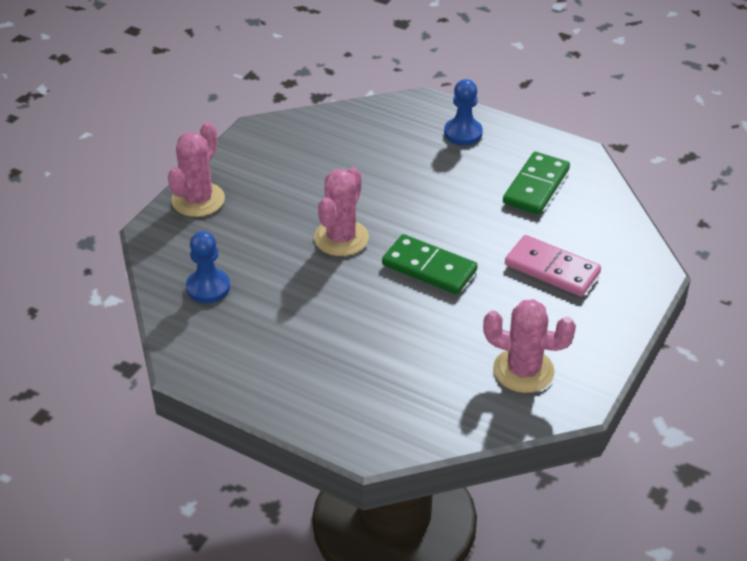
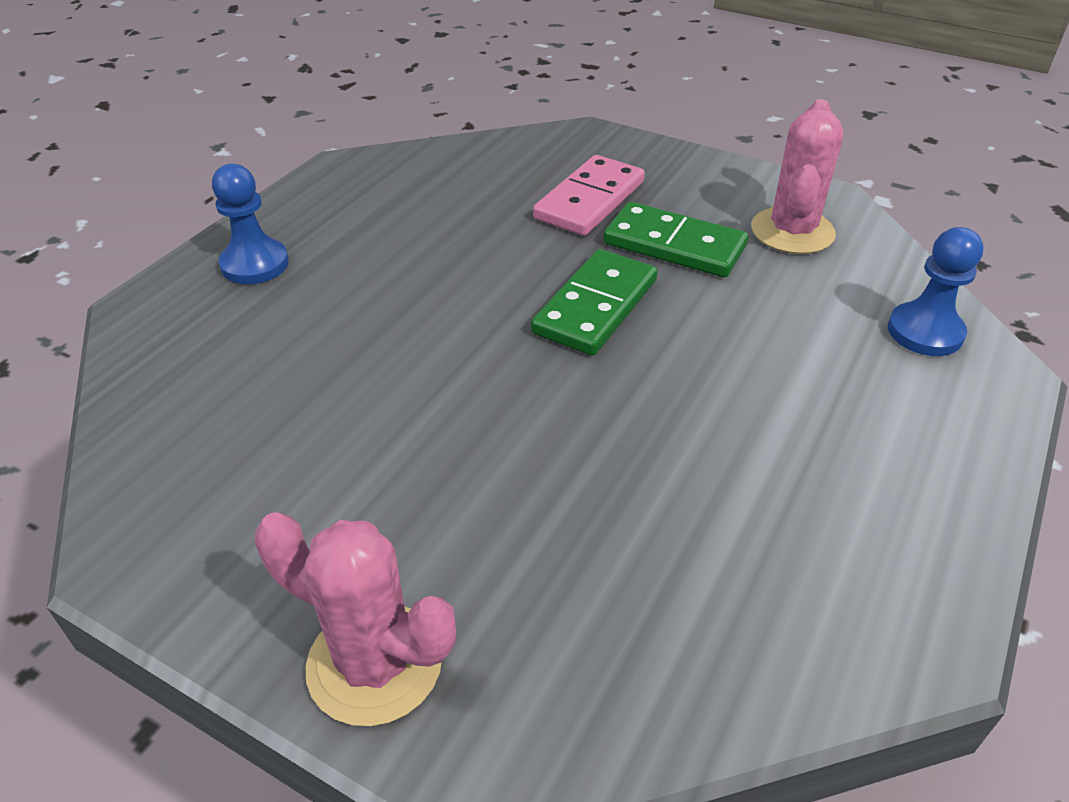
camera: 90 degrees left, 0 degrees up
blue pawn [186,231,230,303] -> blue pawn moved to [888,227,984,356]
pink cactus [314,167,369,256] -> none
green domino [503,152,570,215] -> green domino moved to [603,202,748,277]

